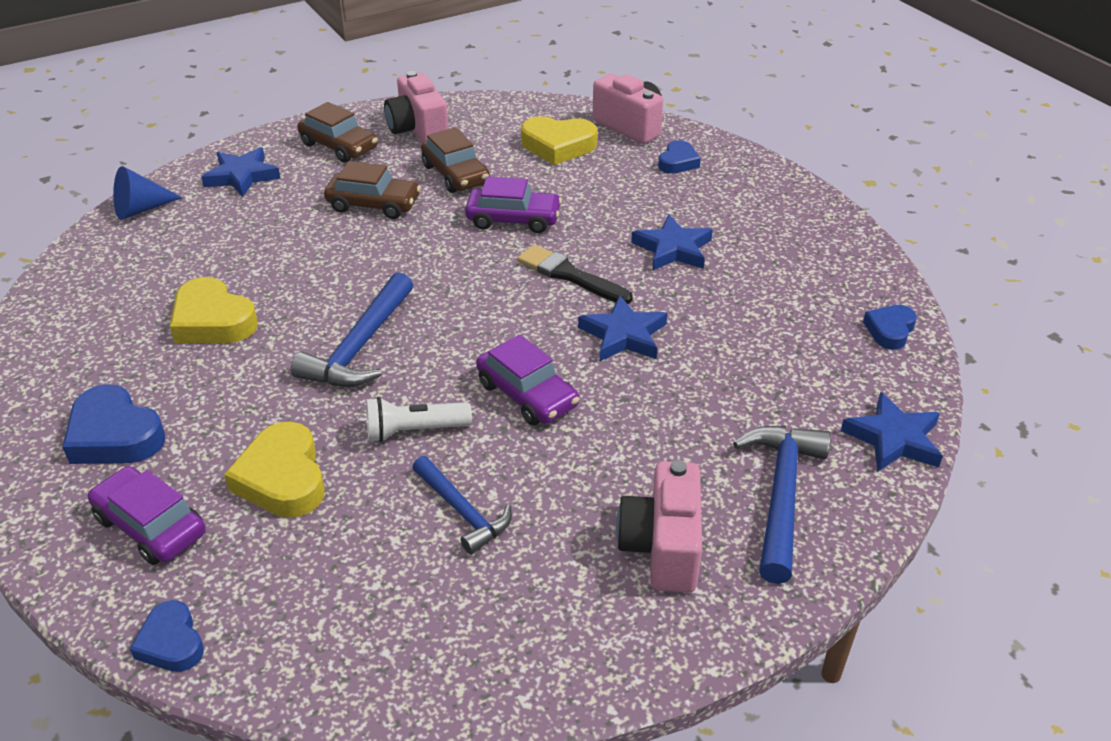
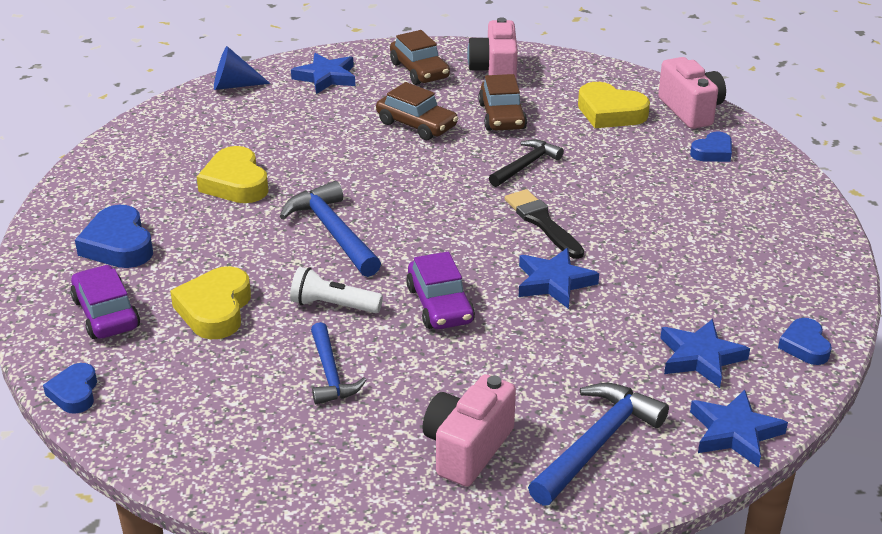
camera: 25 degrees right, 5 degrees down
blue hammer [291,272,413,387] -> blue hammer turned 105 degrees clockwise [280,181,381,277]
purple car [465,176,562,233] -> black hammer [489,139,564,187]
blue star [631,214,713,271] -> blue star moved to [660,319,750,388]
blue heart [863,305,917,350] -> blue heart turned 60 degrees counterclockwise [778,318,832,365]

